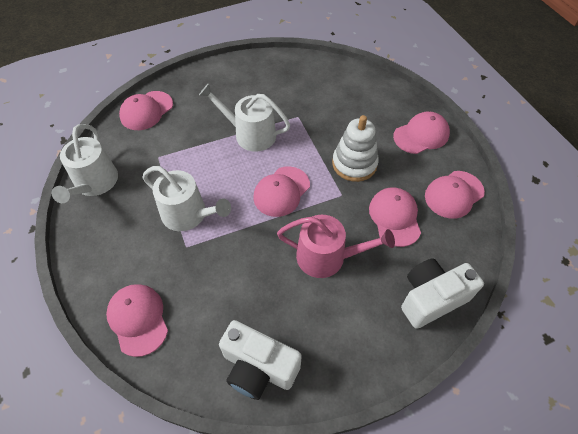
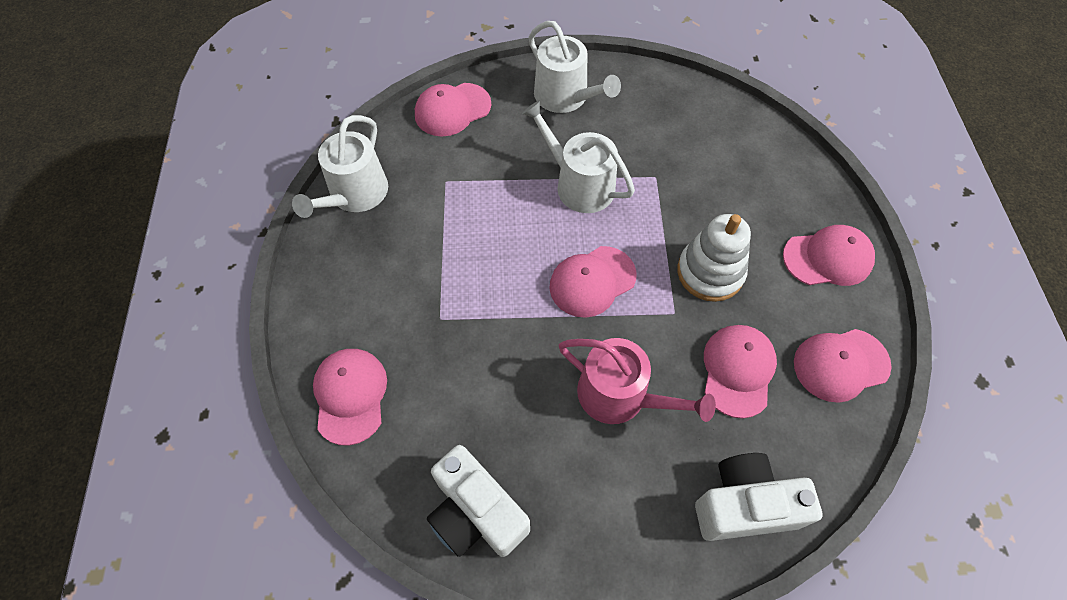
camera: 20 degrees right, 5 degrees up
white watering can [143,166,231,231] -> white watering can moved to [528,21,621,113]

